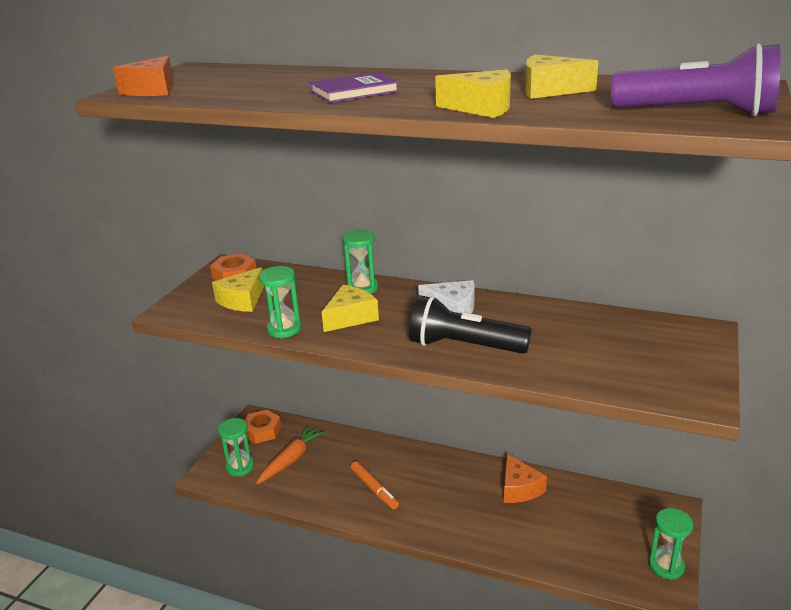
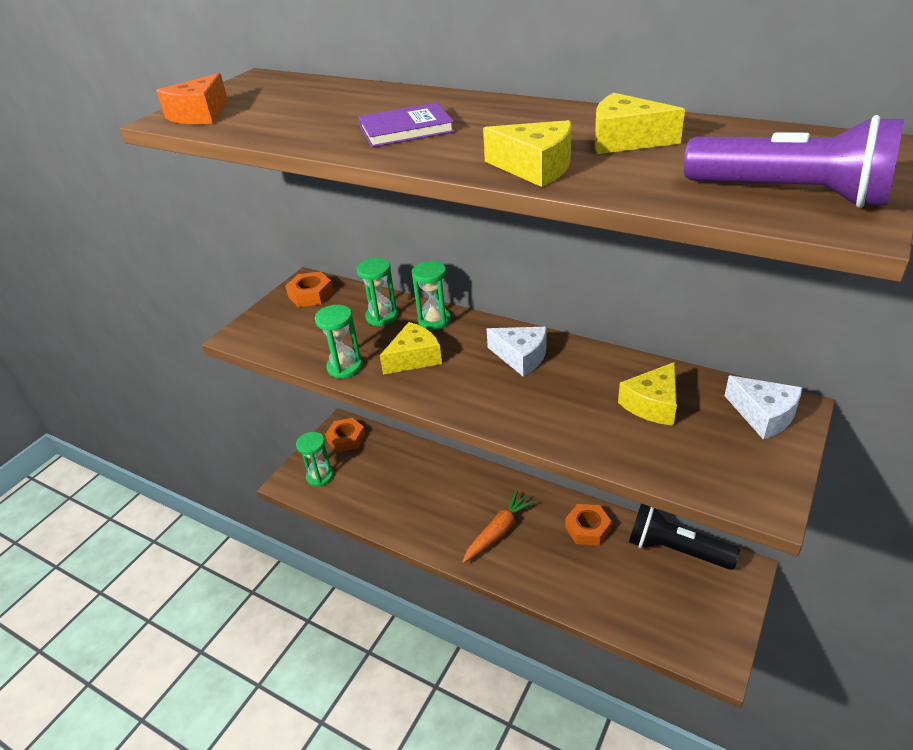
camera: 10 degrees right, 10 degrees up
yellow cheese [212,267,264,312] -> yellow cheese moved to [618,362,677,426]
orange carrot [256,425,326,485] -> orange carrot moved to [462,490,536,563]
orange marker [350,461,399,509] -> none
black flashlight [409,295,532,354] -> black flashlight moved to [629,504,740,570]
orange cheese [504,453,547,503] -> orange nut [565,504,612,546]
green hourglass [649,508,693,580] -> green hourglass moved to [356,258,398,327]
none -> white cheese [724,375,802,440]

